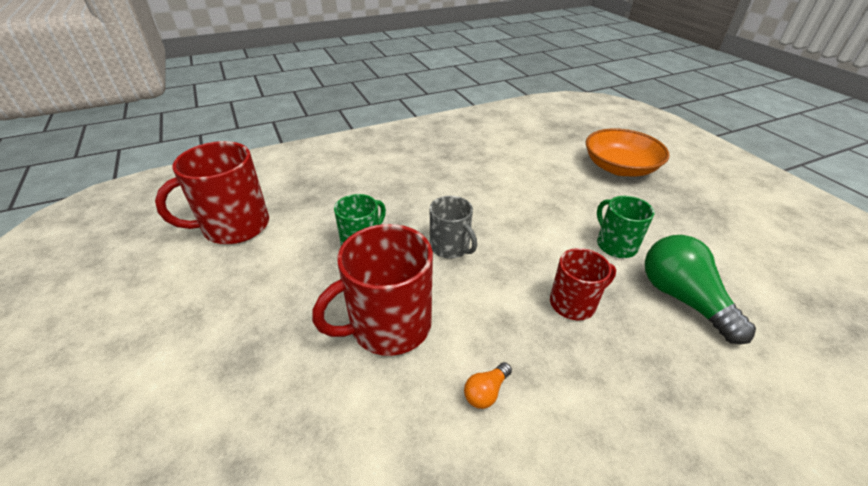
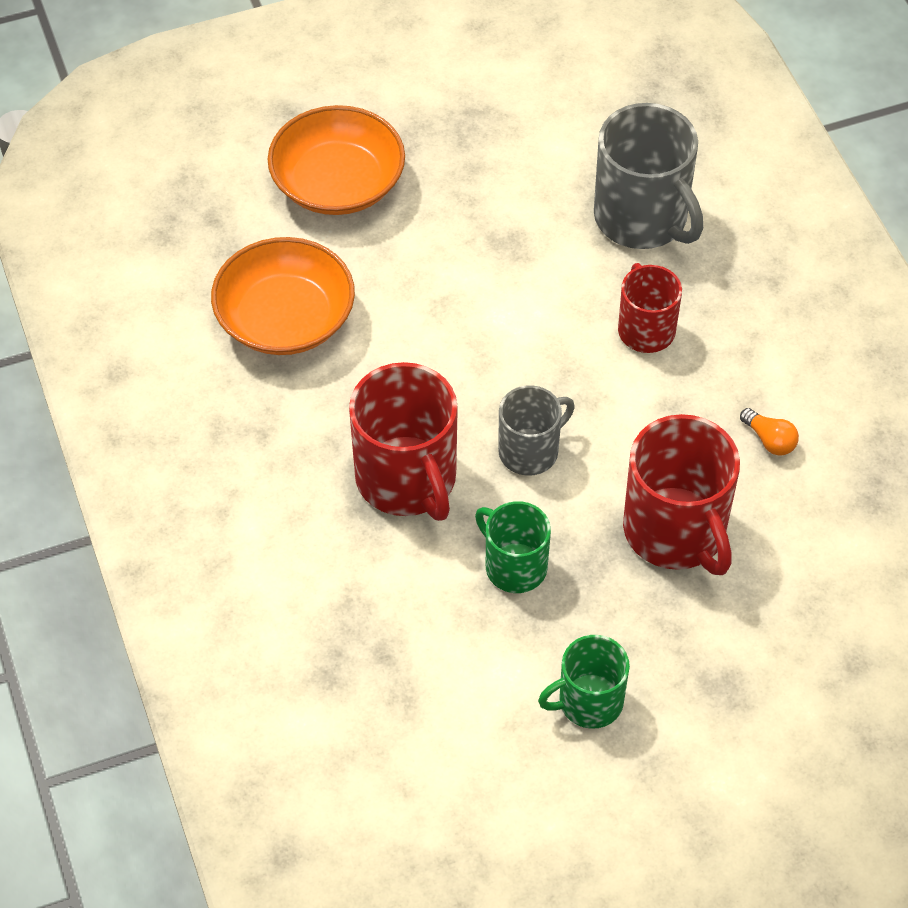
camera: 85 degrees left, 15 degrees up
red mug [155,141,269,244] -> red mug moved to [349,362,458,521]
green mug [597,196,654,258] -> green mug moved to [538,635,630,729]
green light bulb [645,235,756,344] -> grey mug [594,103,703,249]
none -> orange bowl [211,237,355,355]

